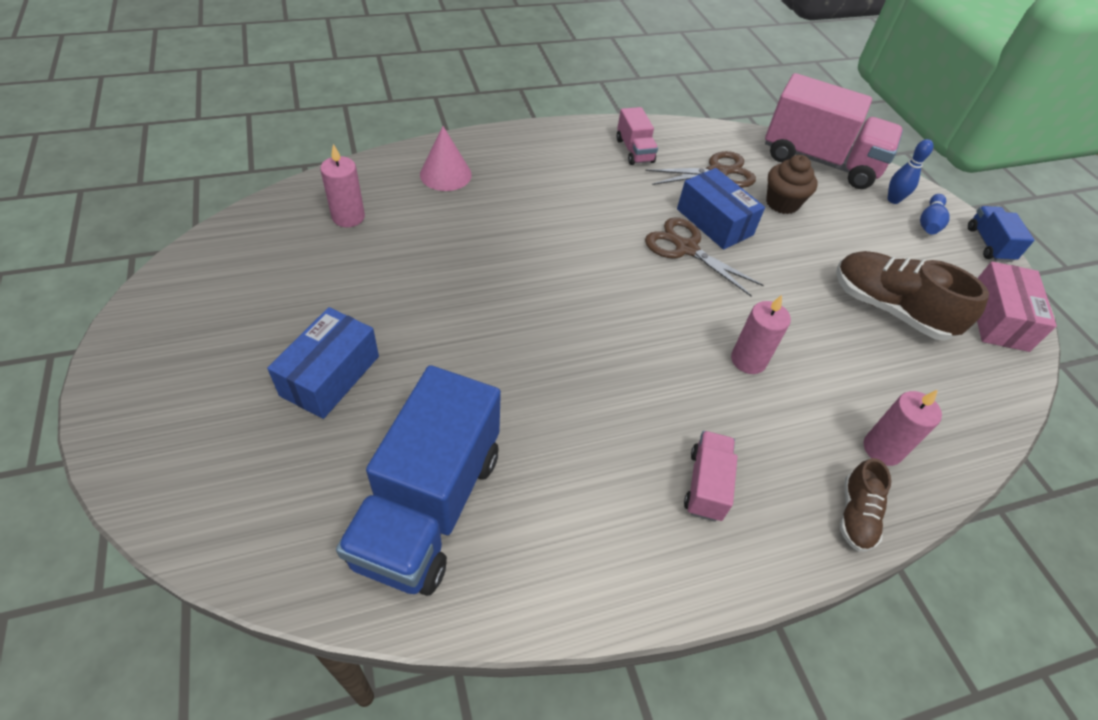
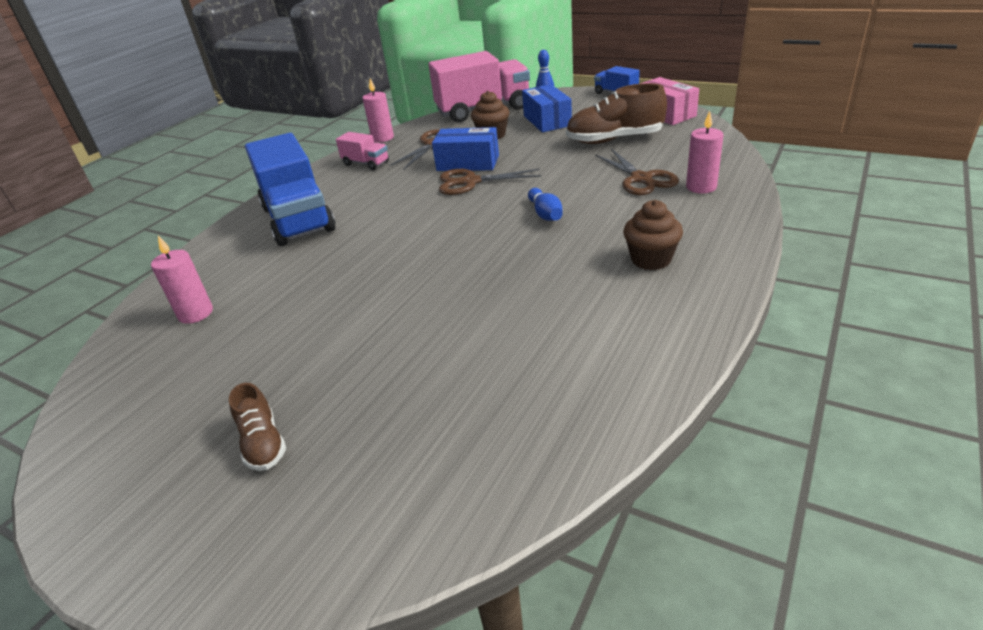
camera: 35 degrees left, 15 degrees down
blue box [267,307,379,419] -> blue box moved to [522,84,572,132]
blue truck [336,365,501,596] -> blue truck moved to [245,133,335,246]
pink cone [420,126,472,191] -> none
pink truck [684,431,738,522] -> brown cupcake [623,200,683,270]
pink candle [731,295,791,374] -> pink candle moved to [362,78,394,142]
brown shoe [840,458,891,552] -> brown shoe moved to [229,383,286,471]
blue bowling pin [920,194,950,235] -> blue bowling pin moved to [528,188,563,221]
none -> brown scissors [595,149,679,195]

